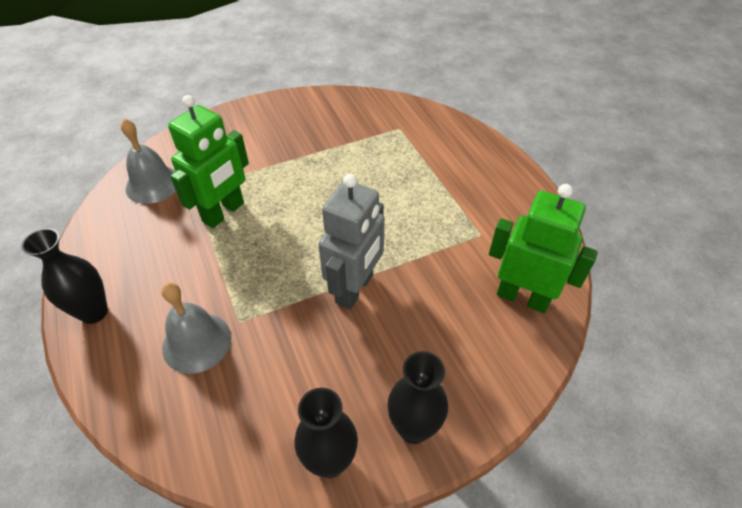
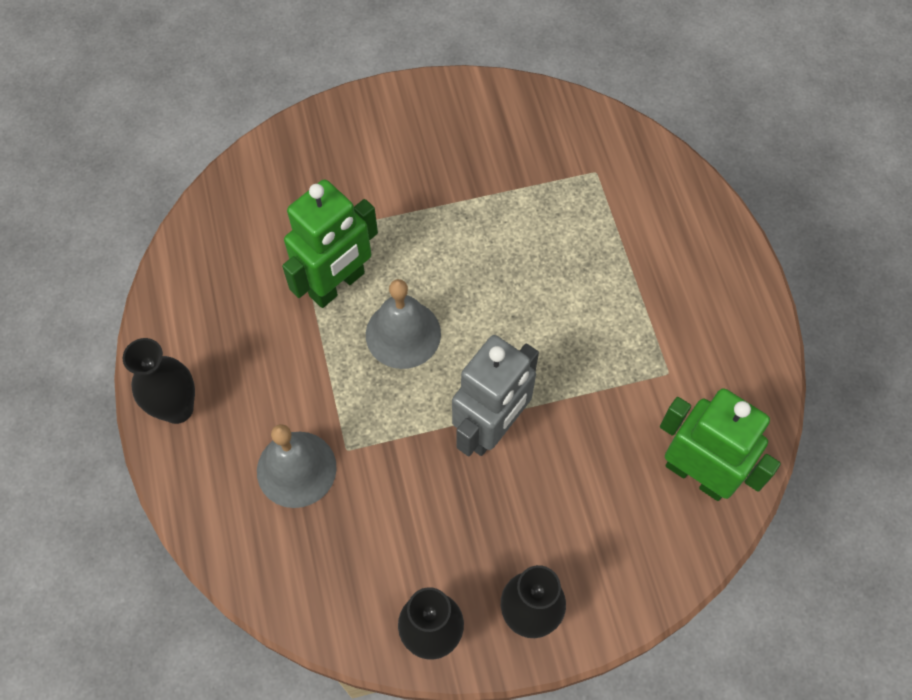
camera: 10 degrees right, 15 degrees up
grey bell [121,118,176,204] -> grey bell moved to [366,279,441,369]

